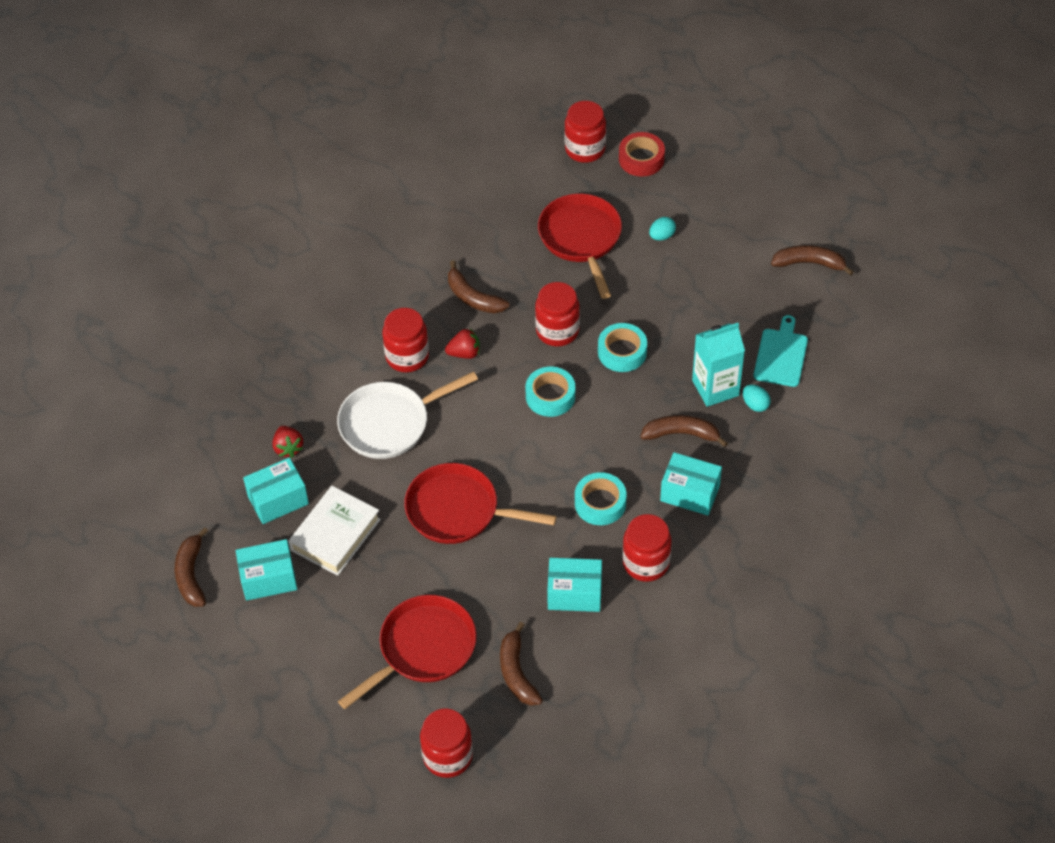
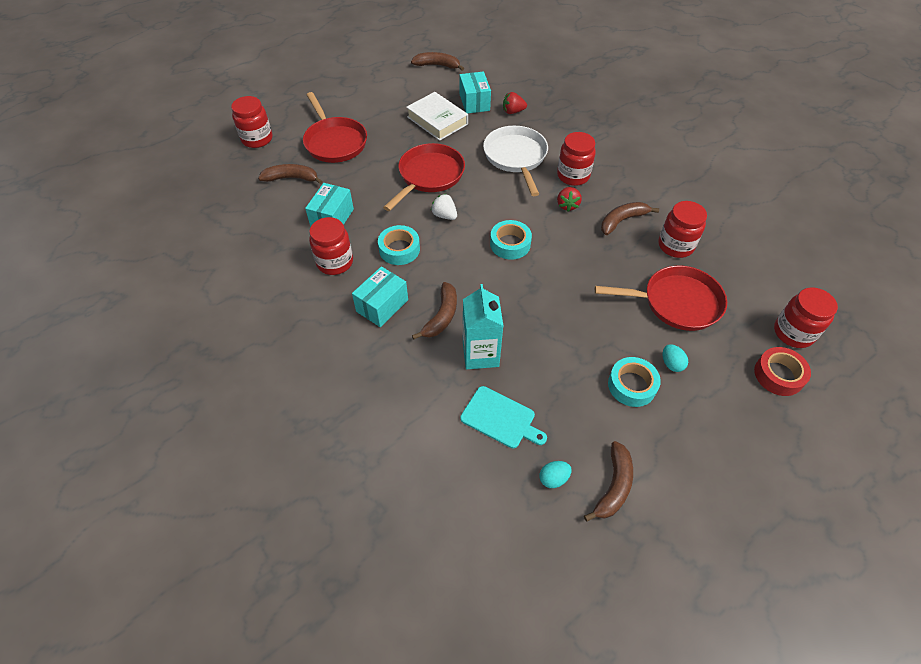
camera: 105 degrees right, 0 degrees up
turquoise box [236,539,297,601] -> none
red jar [535,282,580,347] -> red jar moved to [658,201,707,258]
turquoise tape [598,323,647,372] -> turquoise tape moved to [608,357,661,407]
turquoise egg [743,385,771,412] -> turquoise egg moved to [540,461,571,488]
none -> white strawberry [431,194,457,220]

